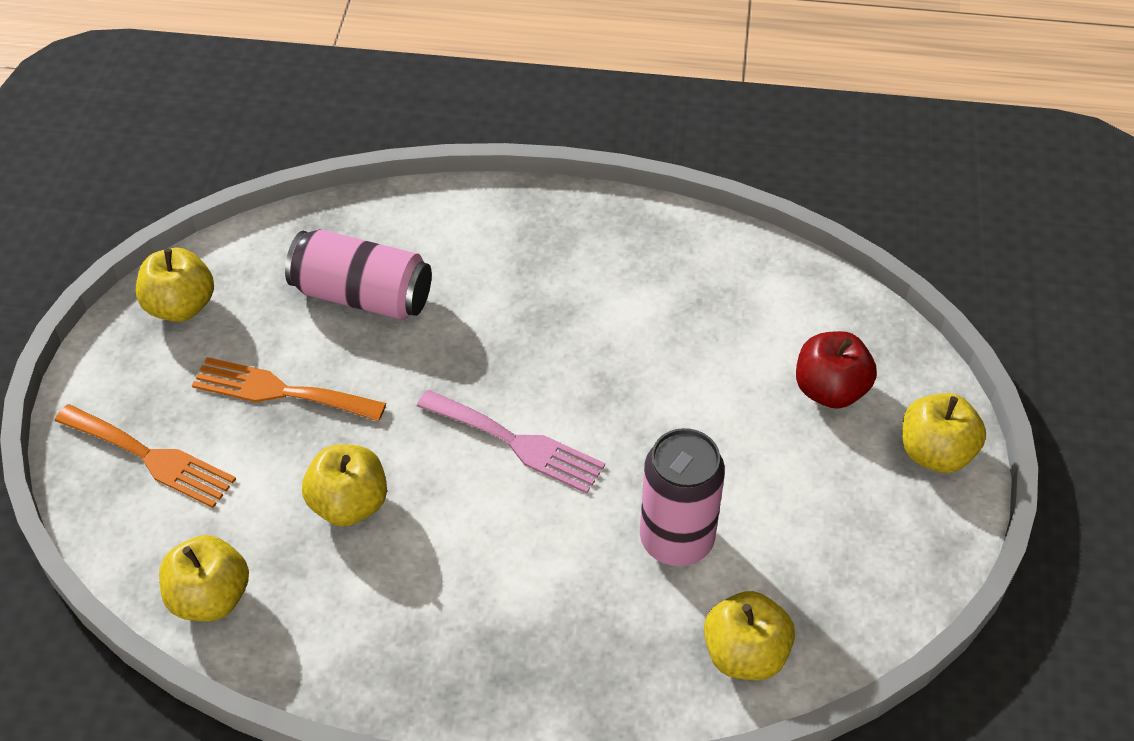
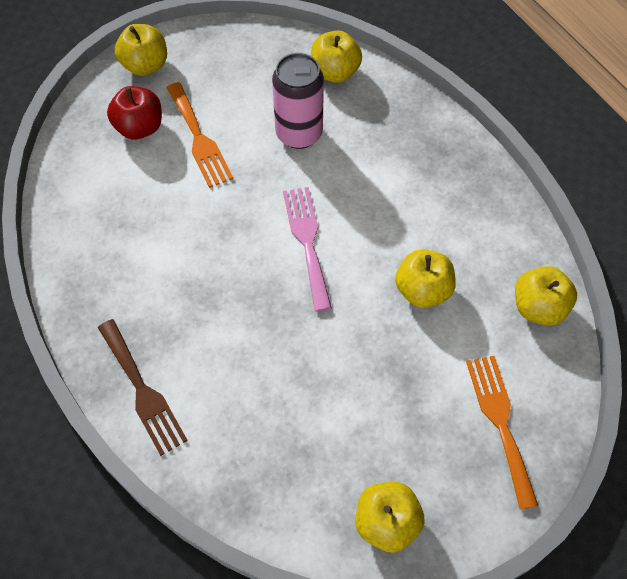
camera: 130 degrees left, 10 degrees up
orange fork [192,357,386,421] -> orange fork moved to [166,82,233,188]
pink can [285,229,432,320] -> none
none -> brown fork [98,319,188,456]

